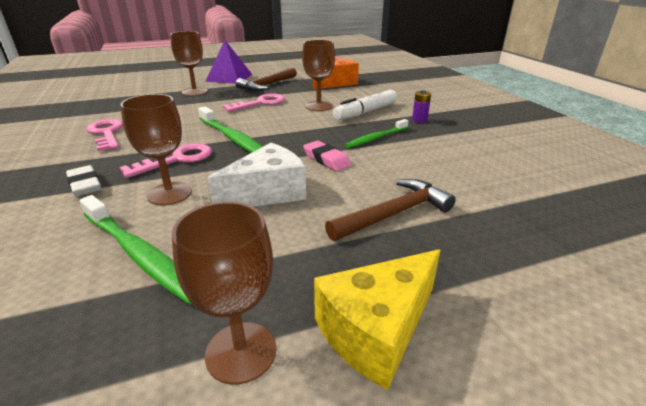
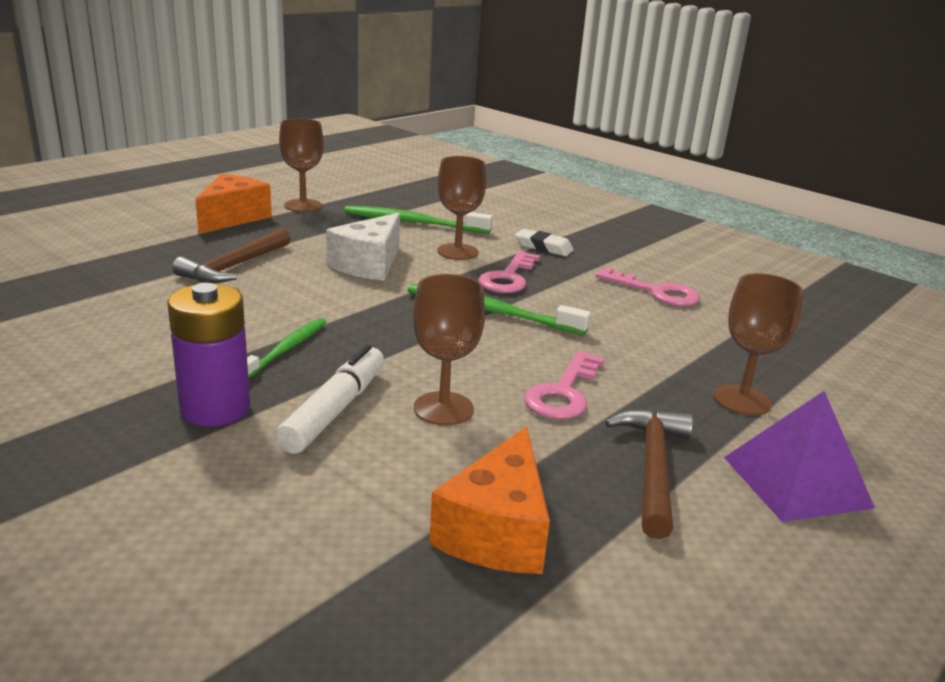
camera: 150 degrees right, 5 degrees down
pink eraser [303,141,351,171] -> none
yellow cheese [314,249,440,390] -> orange cheese [195,174,272,234]
purple battery [412,90,431,123] -> purple battery [168,283,250,427], size x2.14

